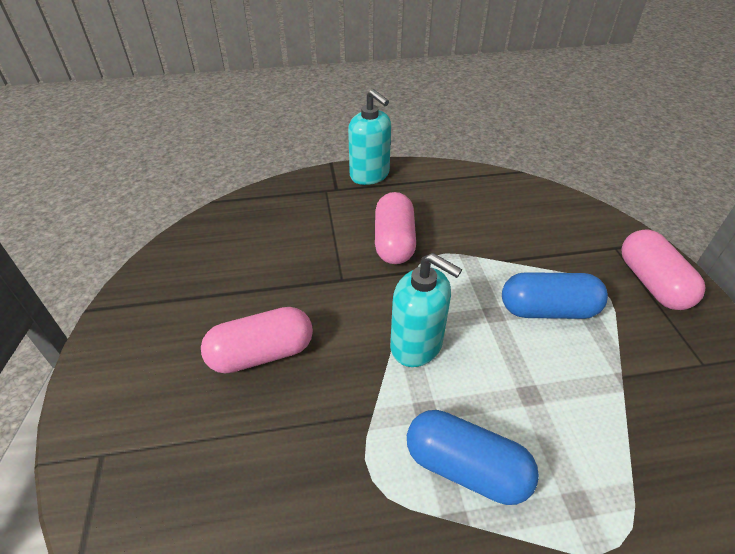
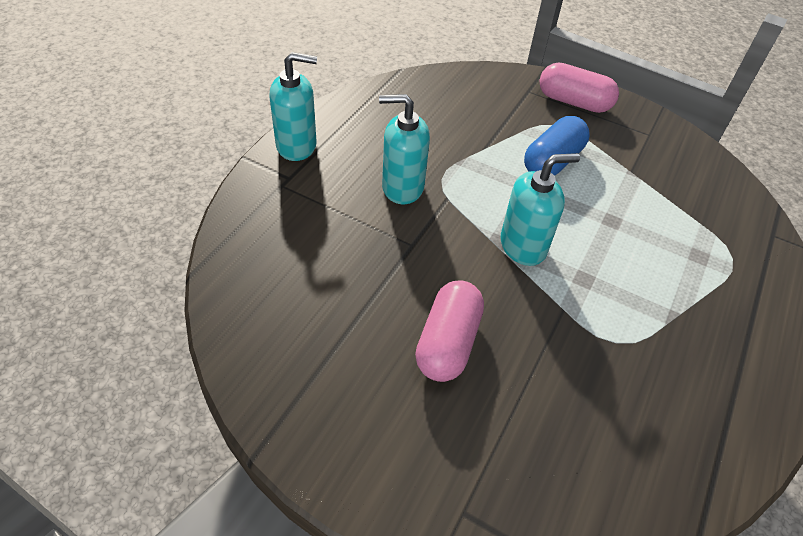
camera: 55 degrees left, 5 degrees up
pink capsule [375,192,416,264] -> turquoise soap dispenser [379,94,430,204]
blue capsule [407,410,539,505] -> none

